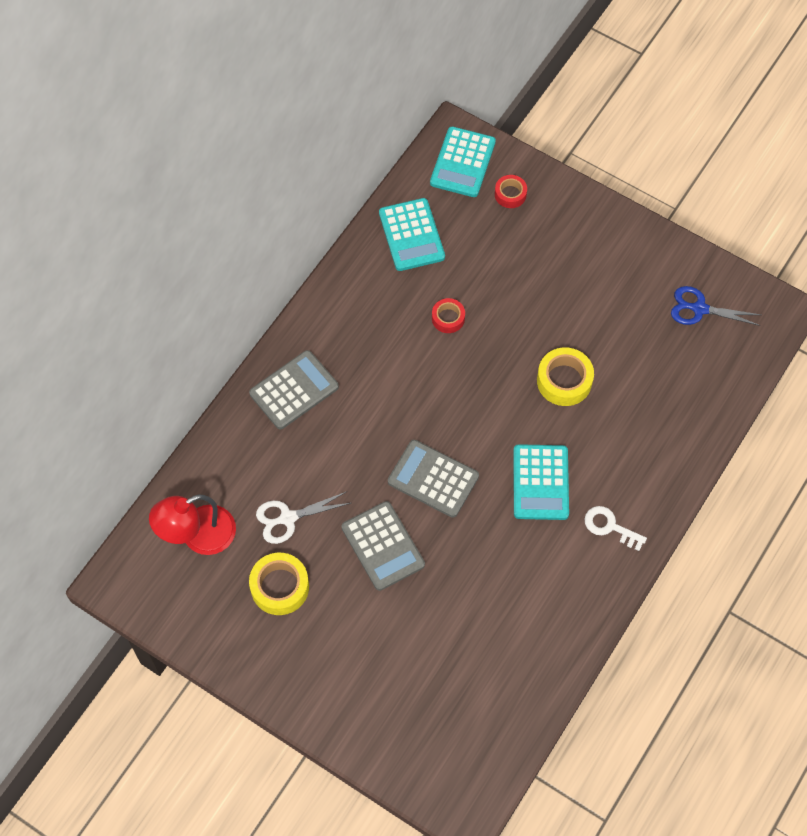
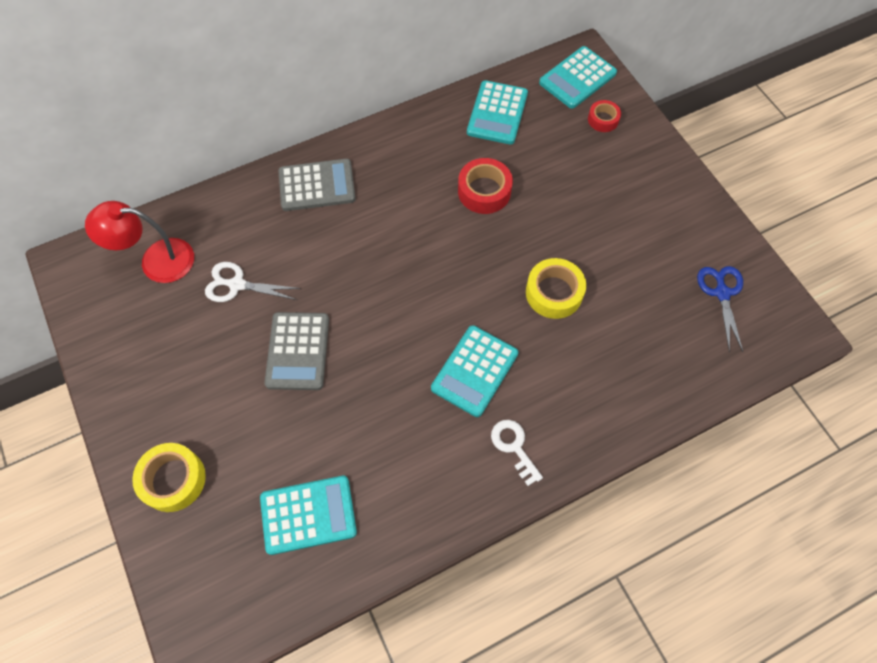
camera: 30 degrees right, 0 degrees up
yellow tape [249,553,309,615] -> yellow tape moved to [132,443,206,512]
grey calculator [388,440,479,518] -> none
red tape [432,298,465,333] -> red tape [458,158,513,214], size x1.64
blue scissors [671,286,761,326] -> blue scissors turned 45 degrees clockwise [697,266,743,352]
none -> turquoise calculator [260,476,357,555]

